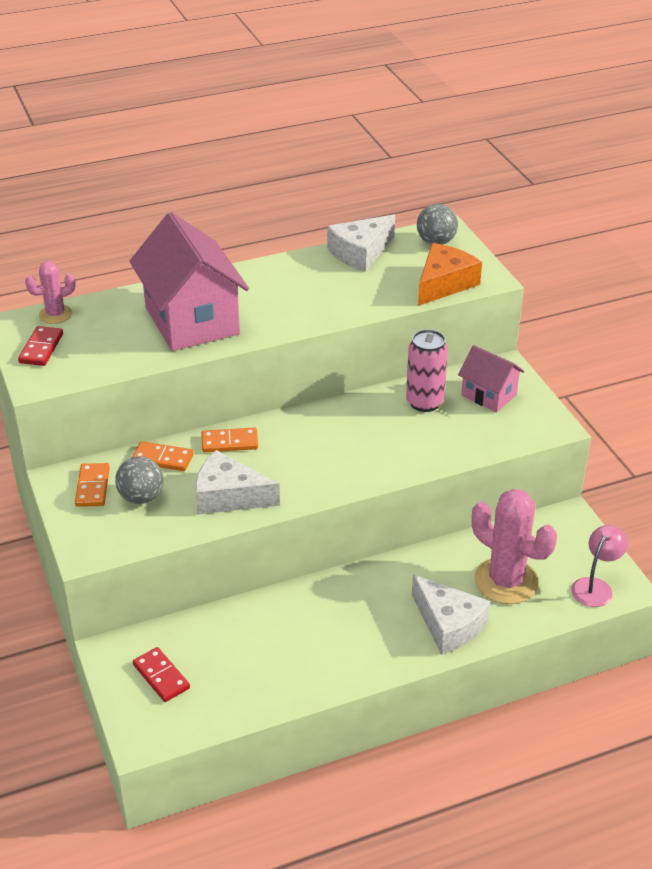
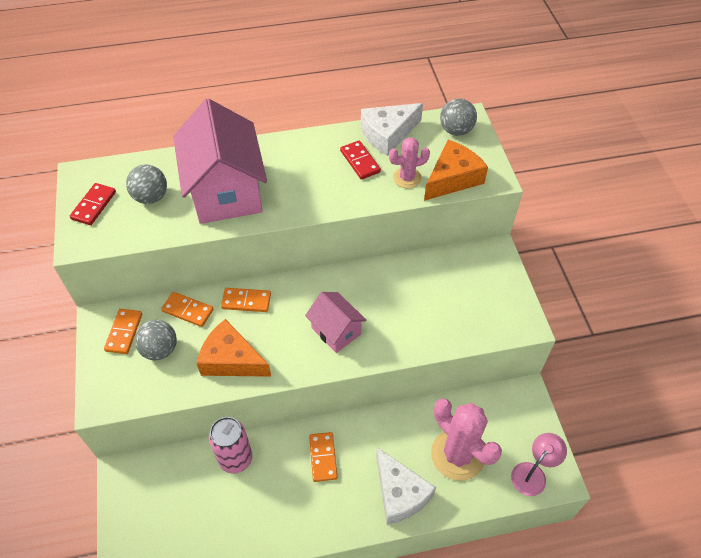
camera: 10 degrees right, 15 degrees up
pink cactus [25,261,76,324] -> pink cactus moved to [389,137,430,188]
red domino [133,647,190,702] -> red domino moved to [340,141,381,180]
white cheese [196,450,280,515] -> orange cheese [196,319,271,377]
pink can [406,329,448,412] -> pink can moved to [209,417,252,474]
pink house [458,345,525,412] -> pink house moved to [305,292,367,353]
none -> grey ball [126,164,167,204]
none -> orange domino [309,432,337,482]

